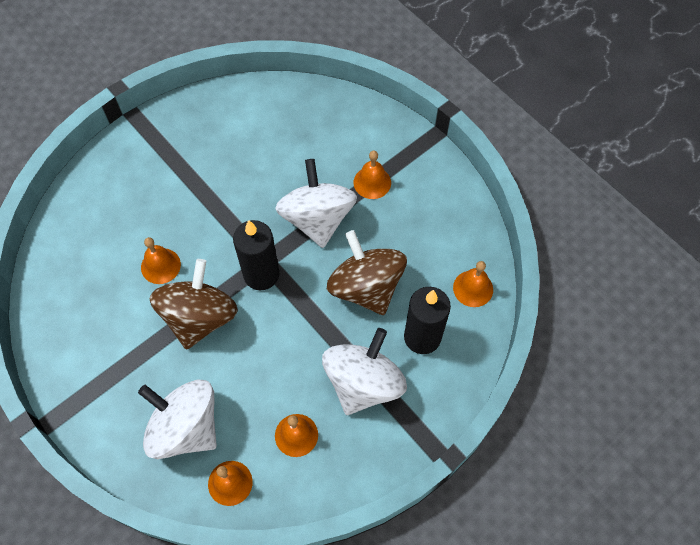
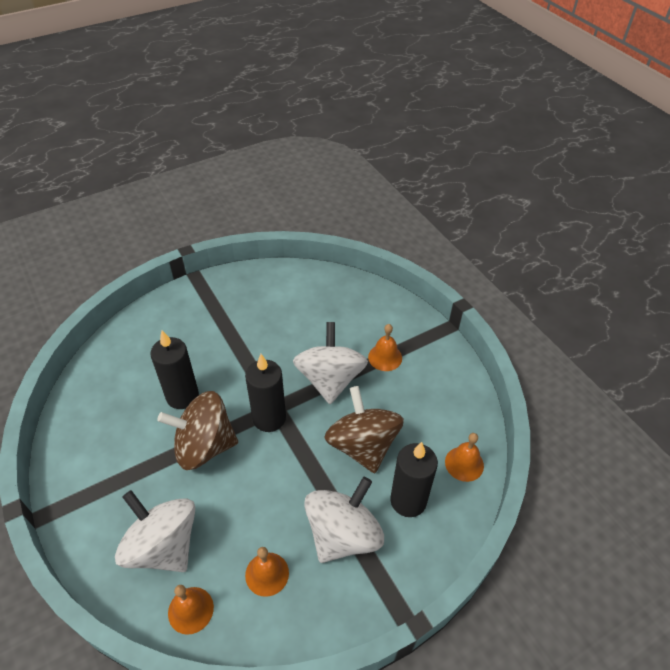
camera: 10 degrees right, 15 degrees down
orange bell [141,237,181,284] -> black candle [150,330,199,409]
brown spinning top [150,259,238,350] -> brown spinning top turned 120 degrees counterclockwise [157,391,238,470]

